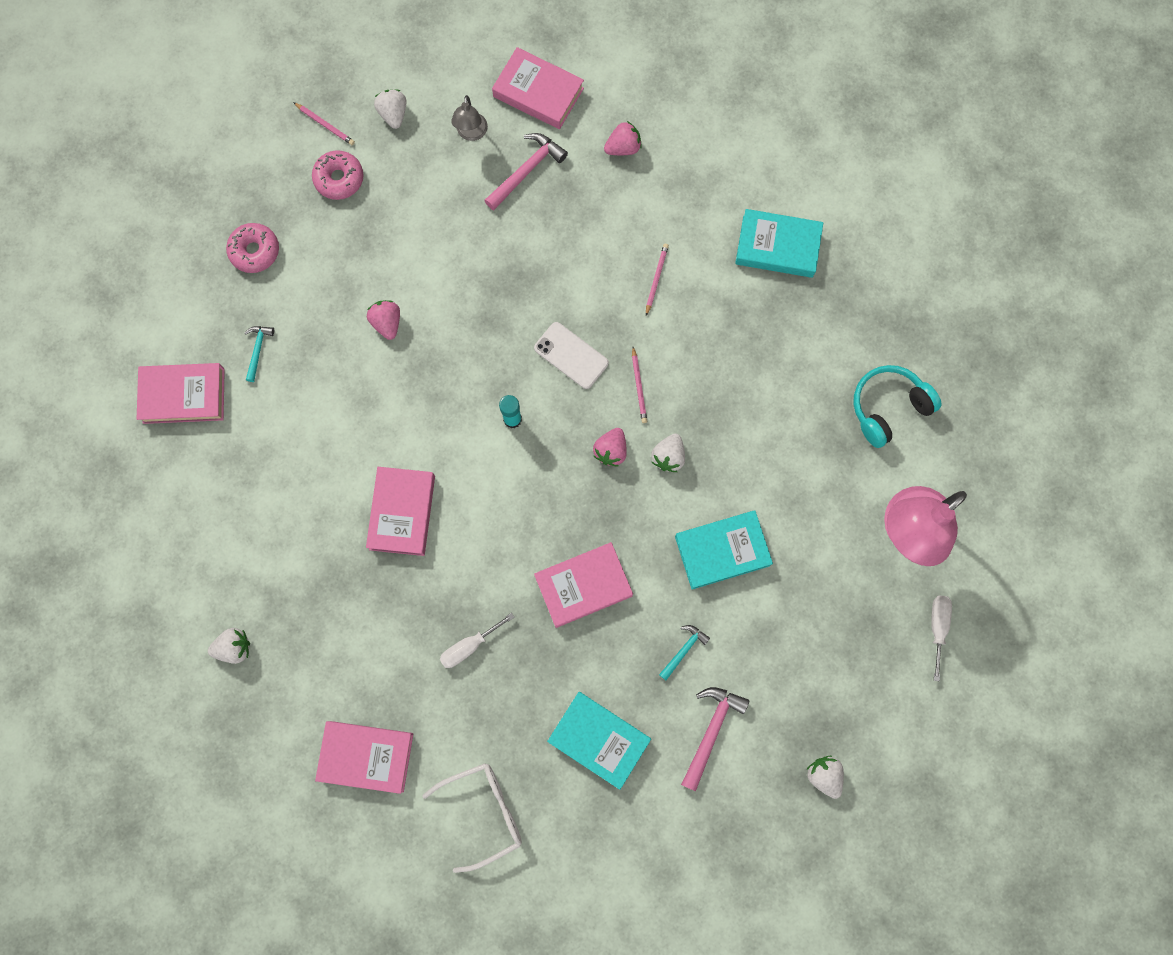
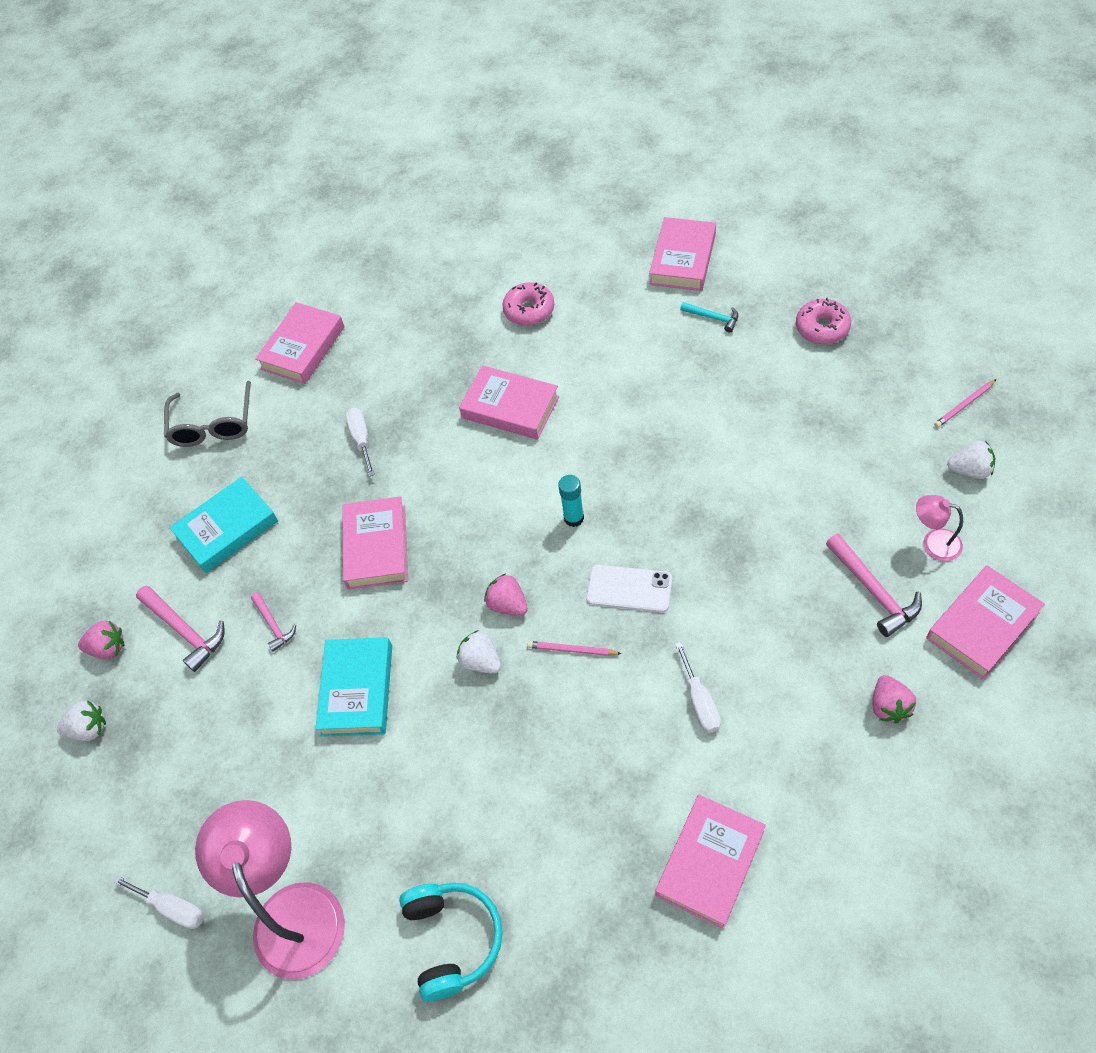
camera: 115 degrees right, 20 degrees down
white strawberry [208,628,250,664] -> none
pink donut [312,150,363,200] -> pink donut moved to [502,282,554,326]
pink strawberry [367,300,400,340] -> pink strawberry moved to [78,621,125,660]
white glasses [422,763,522,873] -> grey glasses [164,381,251,447]
grey lamp [451,95,488,141] -> pink lamp [916,495,963,561]
white phone [534,322,609,389] -> white phone turned 45 degrees clockwise [586,565,672,613]
pink pencil [646,244,669,316] -> white screwdriver [675,642,721,733]
turquoise hammer [659,625,710,680] -> pink hammer [251,593,296,652]
turquoise book [735,209,823,278] -> pink book [655,795,766,929]

